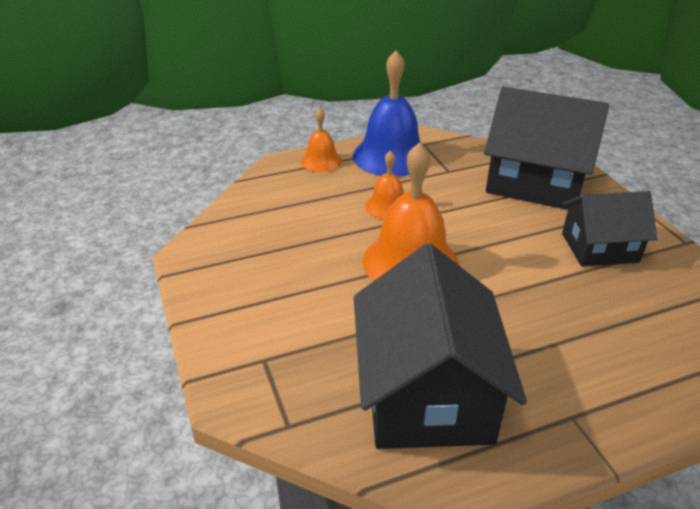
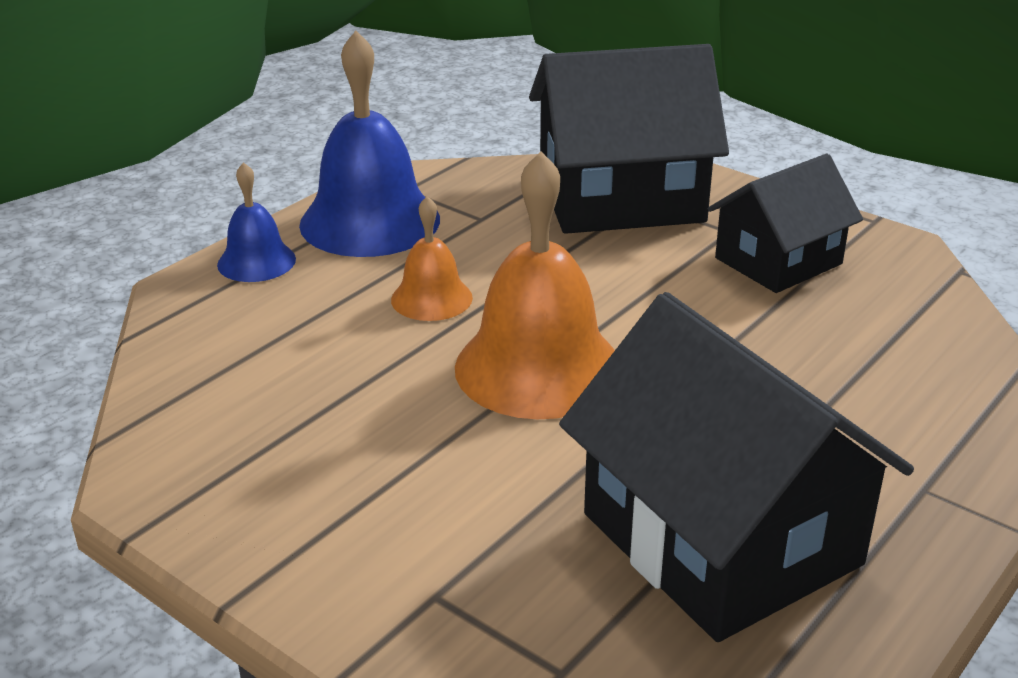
camera: 30 degrees left, 5 degrees down
orange bell [301,108,342,172] -> blue bell [217,162,296,282]

